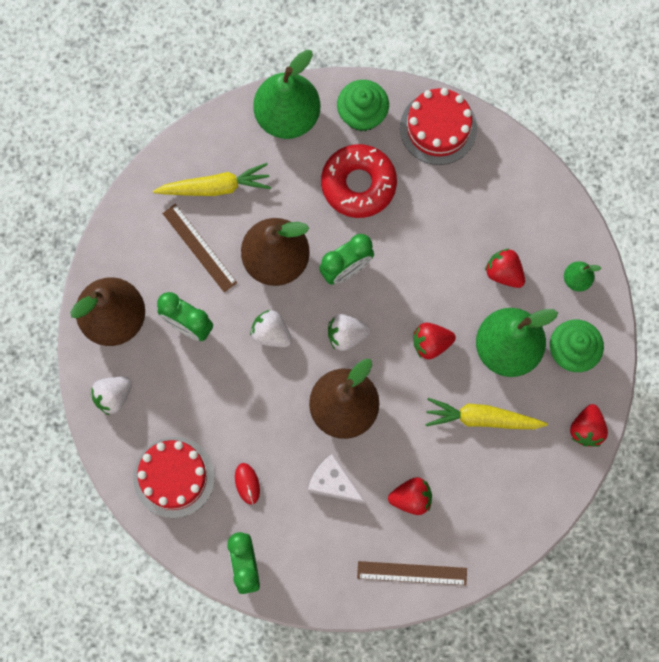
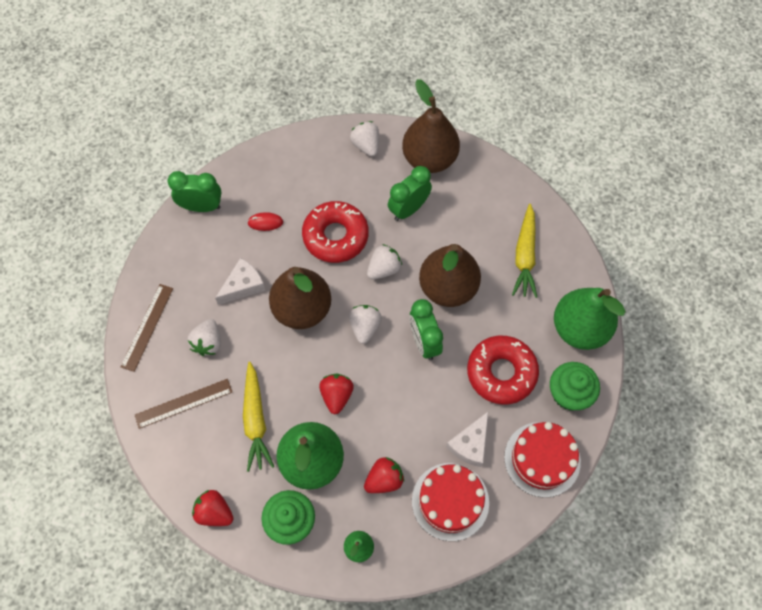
camera: 105 degrees right, 10 degrees down
red cake [133,437,215,518] -> red cake moved to [412,463,489,541]
brown ruler [162,204,237,292] -> brown ruler moved to [135,379,232,429]
red strawberry [388,477,432,515] -> white strawberry [188,319,221,356]
yellow carrot [425,398,548,429] -> yellow carrot turned 150 degrees clockwise [243,362,274,472]
none -> red donut [302,201,369,263]
none -> white cheese [446,412,488,467]

